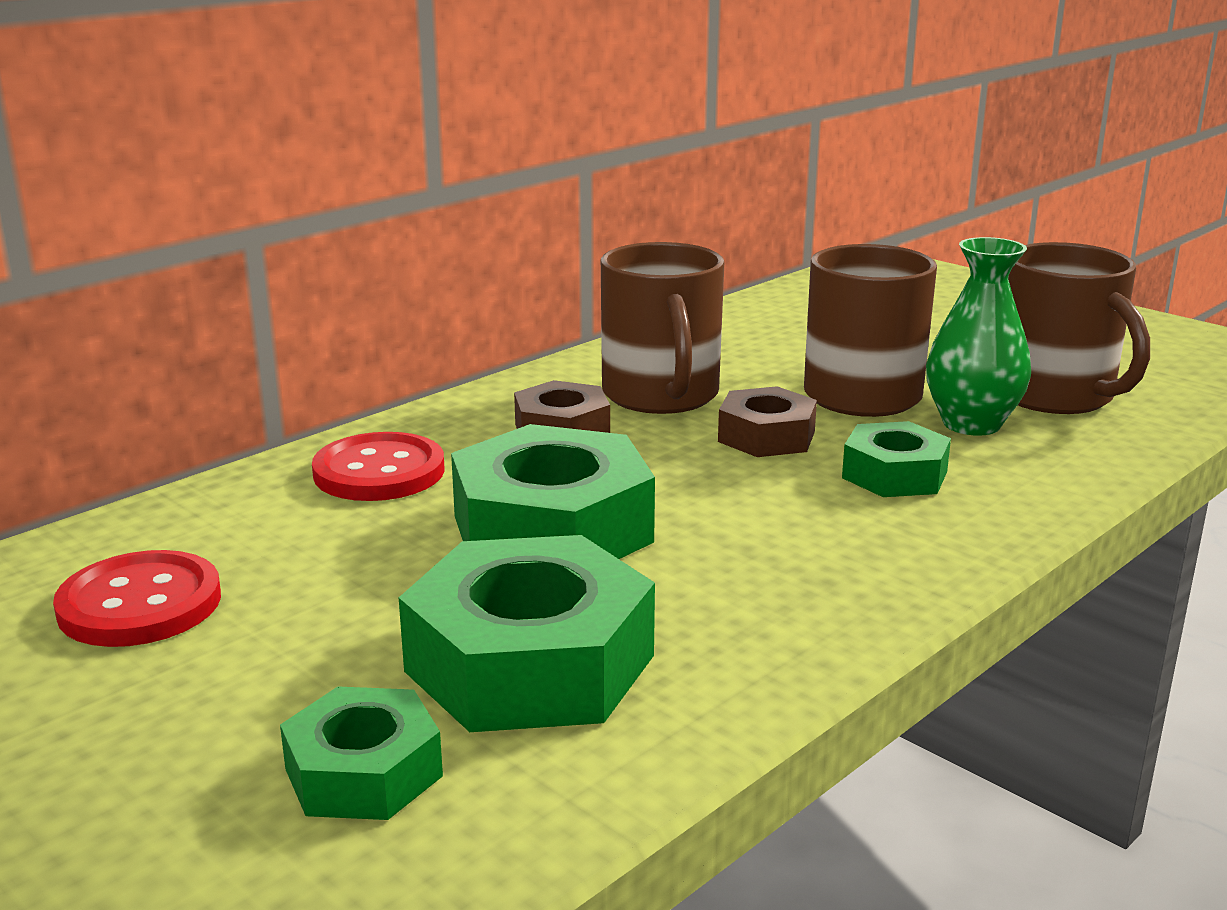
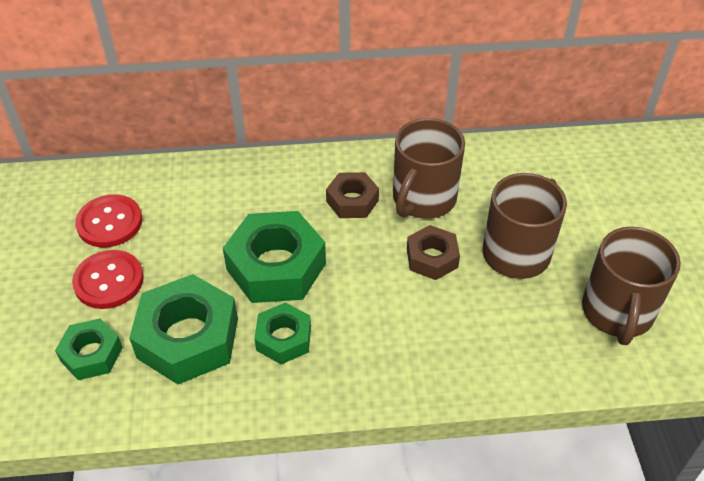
camera: 40 degrees right, 25 degrees up
red button [312,432,445,501] -> red button moved to [72,250,144,309]
green nut [842,421,951,497] -> green nut moved to [254,302,311,364]
green vase [926,237,1031,436] -> none

